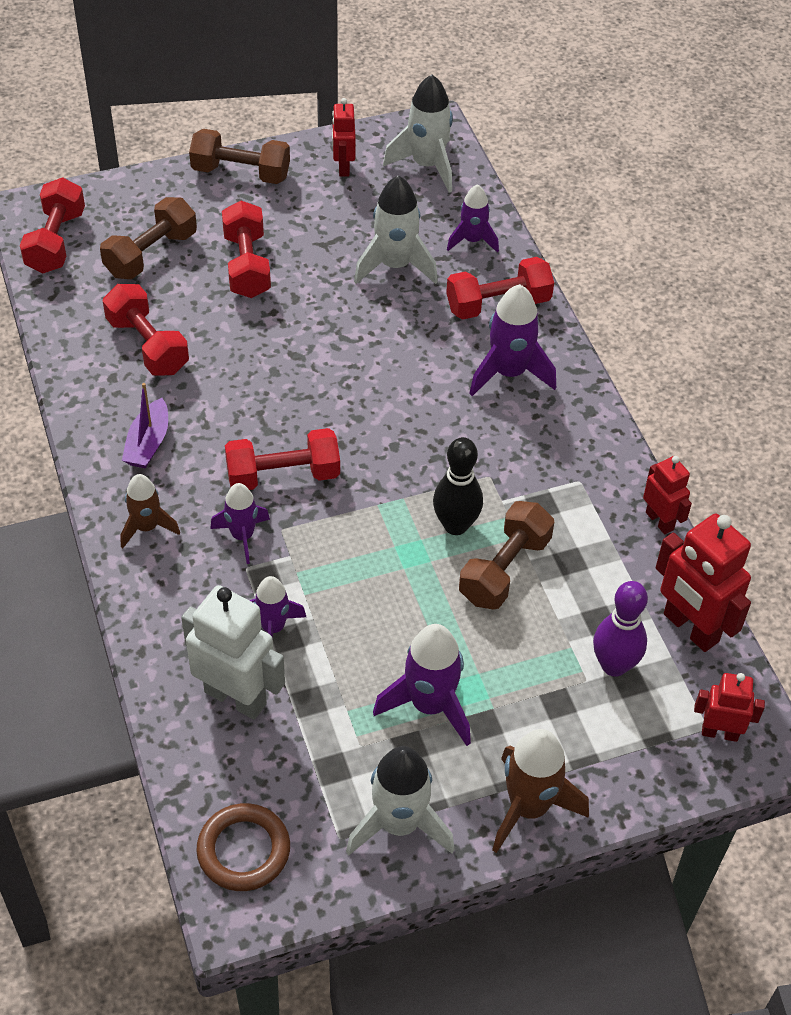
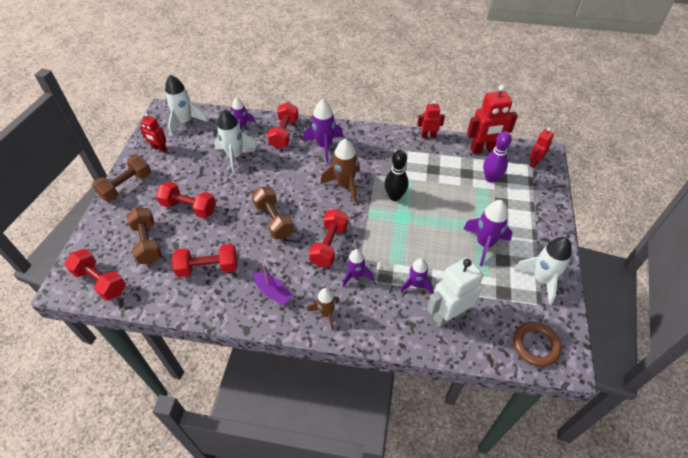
camera: 60 degrees left, 0 degrees up
brown dumbbell [459,501,554,610] -> brown dumbbell moved to [252,187,294,239]
brown rocket [492,729,589,853] -> brown rocket moved to [320,138,360,202]

